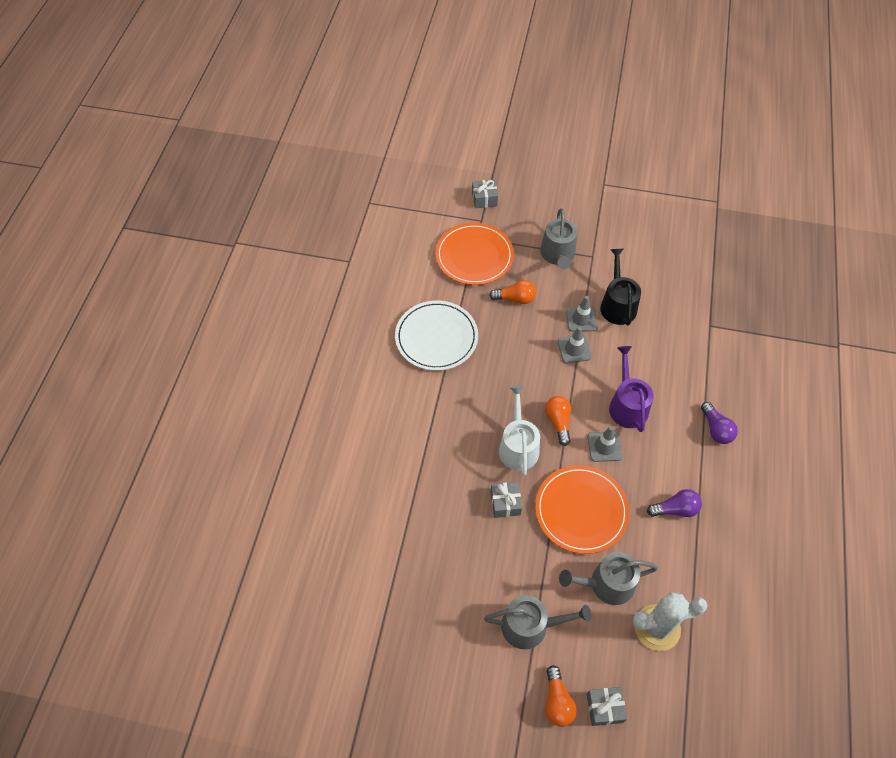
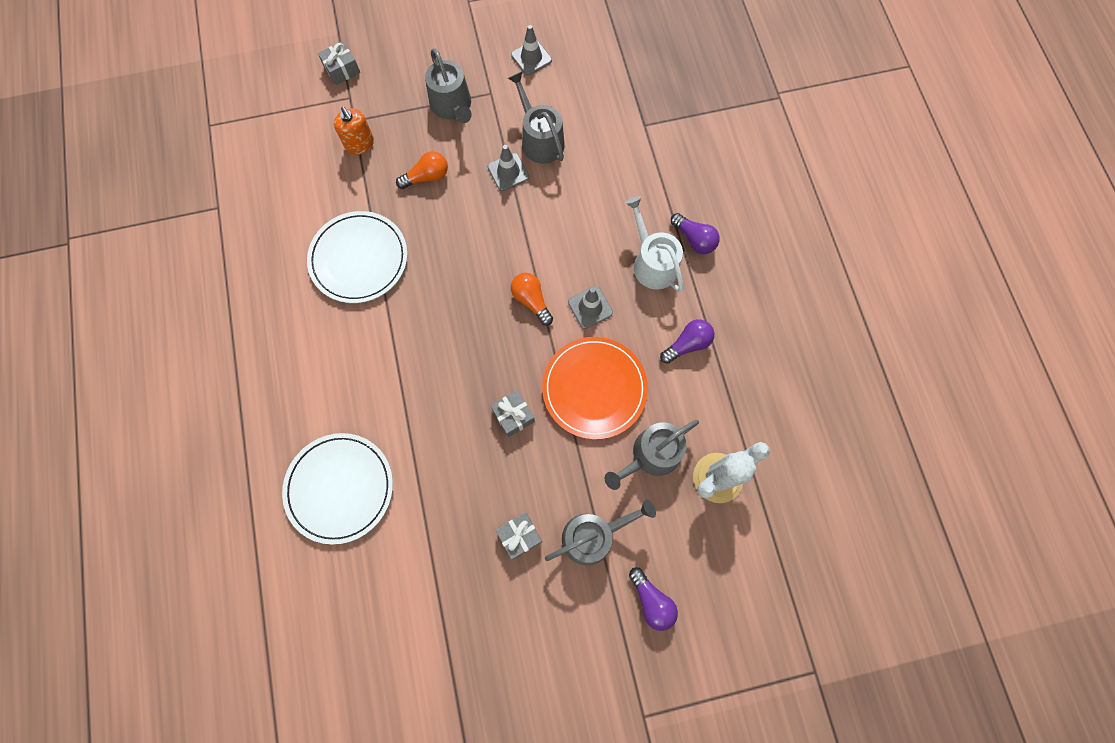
camera: 25 degrees left, 15 degrees up
orange plate [435,223,514,285] -> orange soap dispenser [334,107,374,155]
white watering can [499,386,540,476] -> white watering can moved to [625,196,684,292]
orange light bulb [545,665,577,727] -> purple light bulb [629,567,678,631]
grey traffic cone [558,327,592,363] -> grey traffic cone moved to [511,25,552,75]
grey gift [587,687,627,726] -> grey gift moved to [496,512,542,560]
black watering can [600,249,641,326] -> grey watering can [508,72,565,164]
purple watering can [609,346,654,432] -> none
none -> white plate [282,433,393,545]

